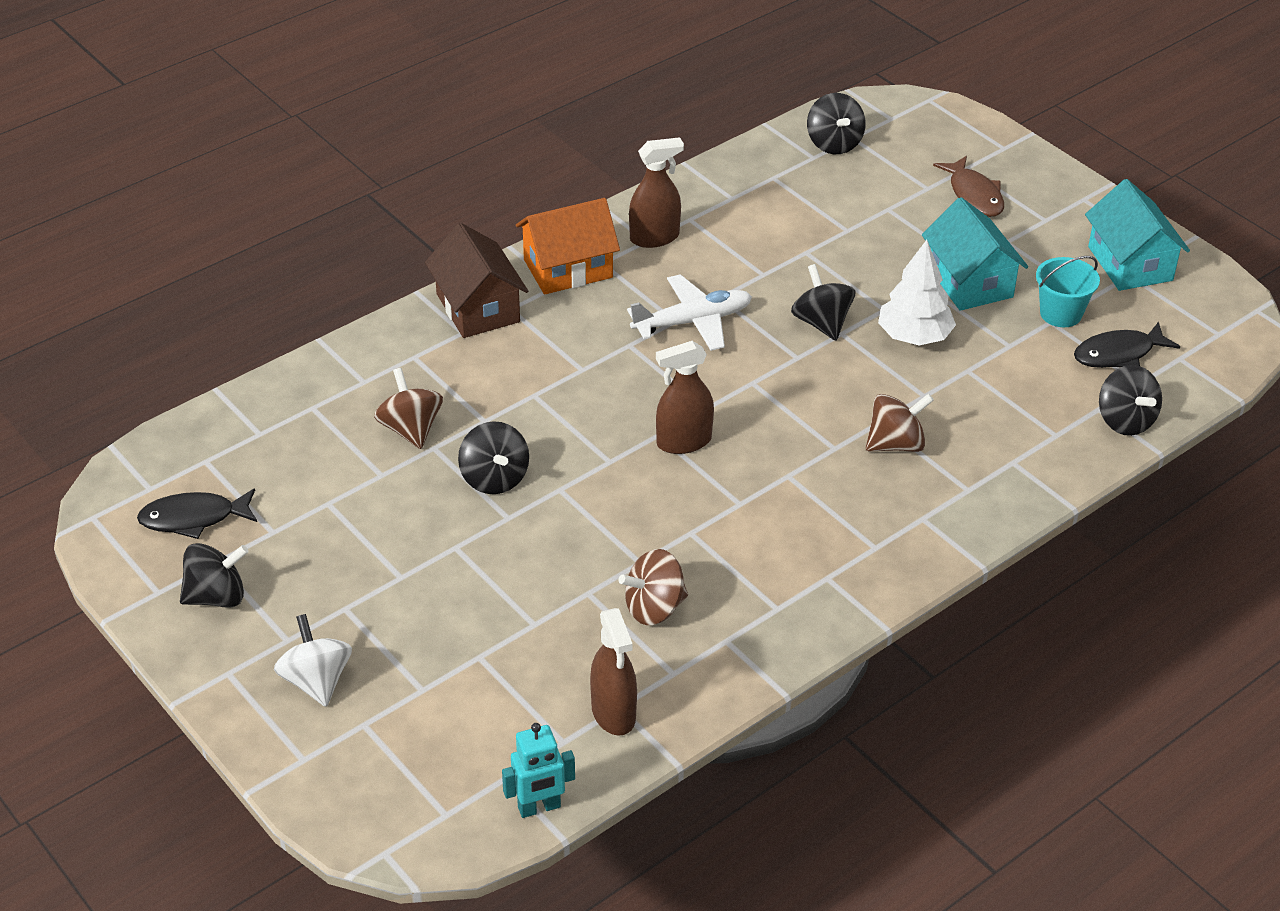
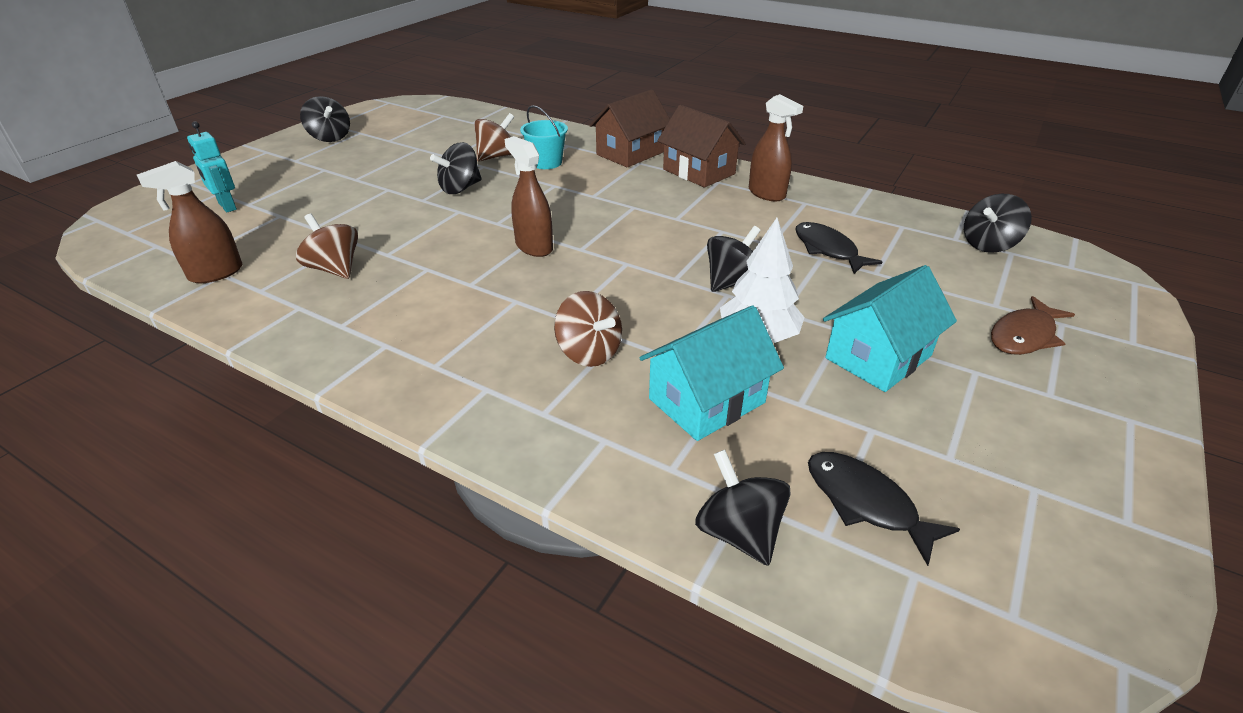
camera: 70 degrees right, 5 degrees down
black fish [137,489,257,539] -> black fish moved to [795,222,882,274]
white spinning top [274,614,352,707] -> none
turquoise robot [502,723,575,818] -> turquoise robot moved to [187,121,237,212]
orange house [516,198,620,295] -> brown house [657,105,746,188]
white plane [627,274,752,351] -> none
turquoise bucket [1036,256,1100,327] -> turquoise bucket moved to [520,105,568,169]
turquoise house [1085,179,1190,291] -> turquoise house moved to [640,305,784,441]
black spinning top [1099,365,1162,436] -> black spinning top turned 105 degrees clockwise [695,450,791,566]

